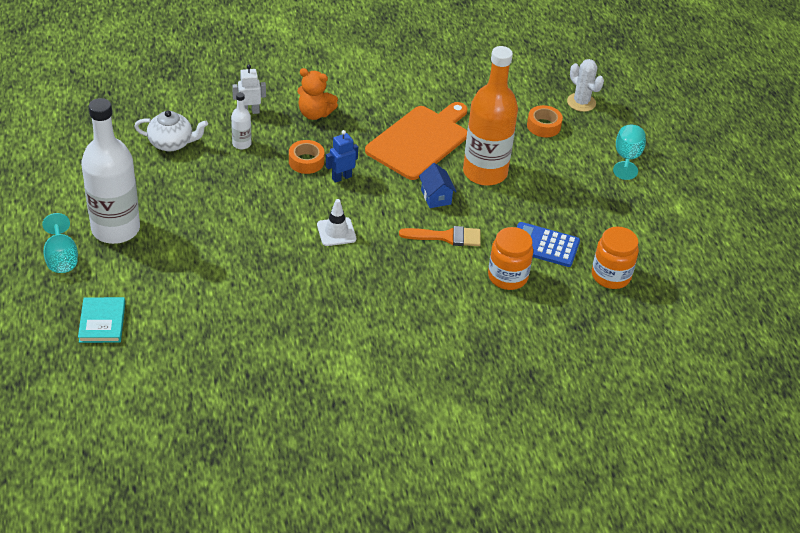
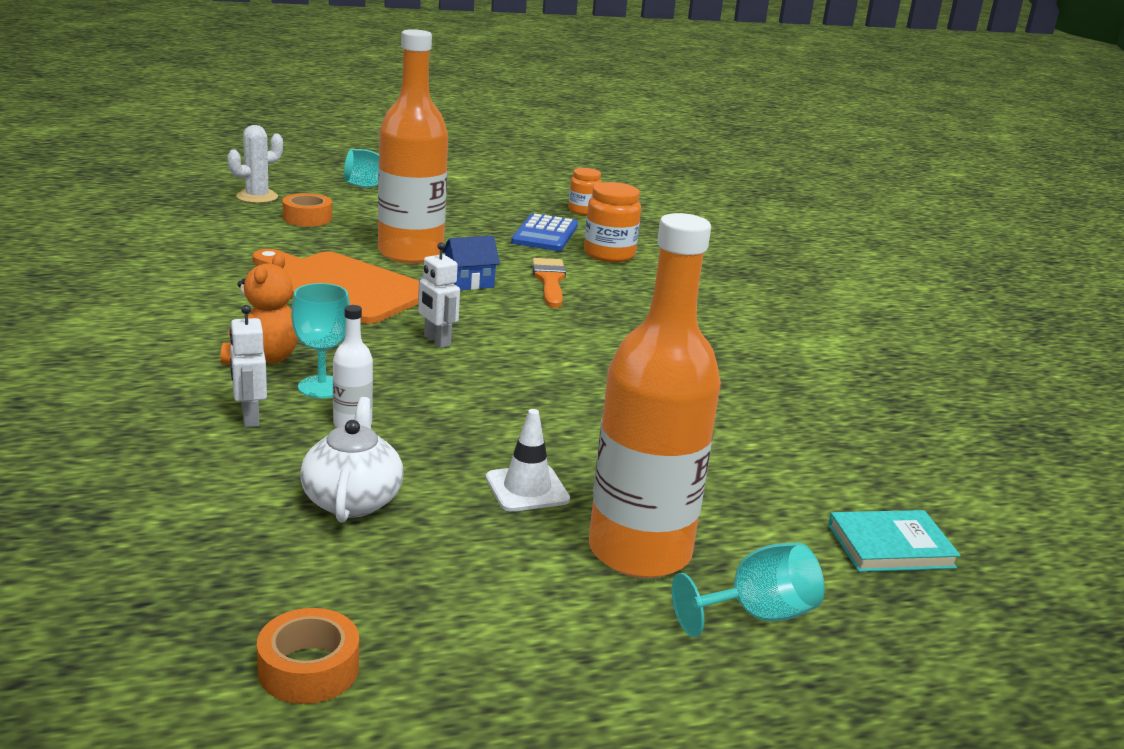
camera: 95 degrees left, 20 degrees down
white bottle [81,98,140,244] -> orange bottle [589,213,721,578]
orange tape [289,140,325,174] -> orange tape moved to [257,608,359,704]
white traffic cone [317,199,356,246] -> white traffic cone moved to [486,409,570,512]
blue robot [326,130,358,183] -> white robot [418,242,460,348]
orange jar [592,227,639,289] -> orange jar [568,168,602,215], size x0.66
none -> turquoise goblet [291,283,350,398]

